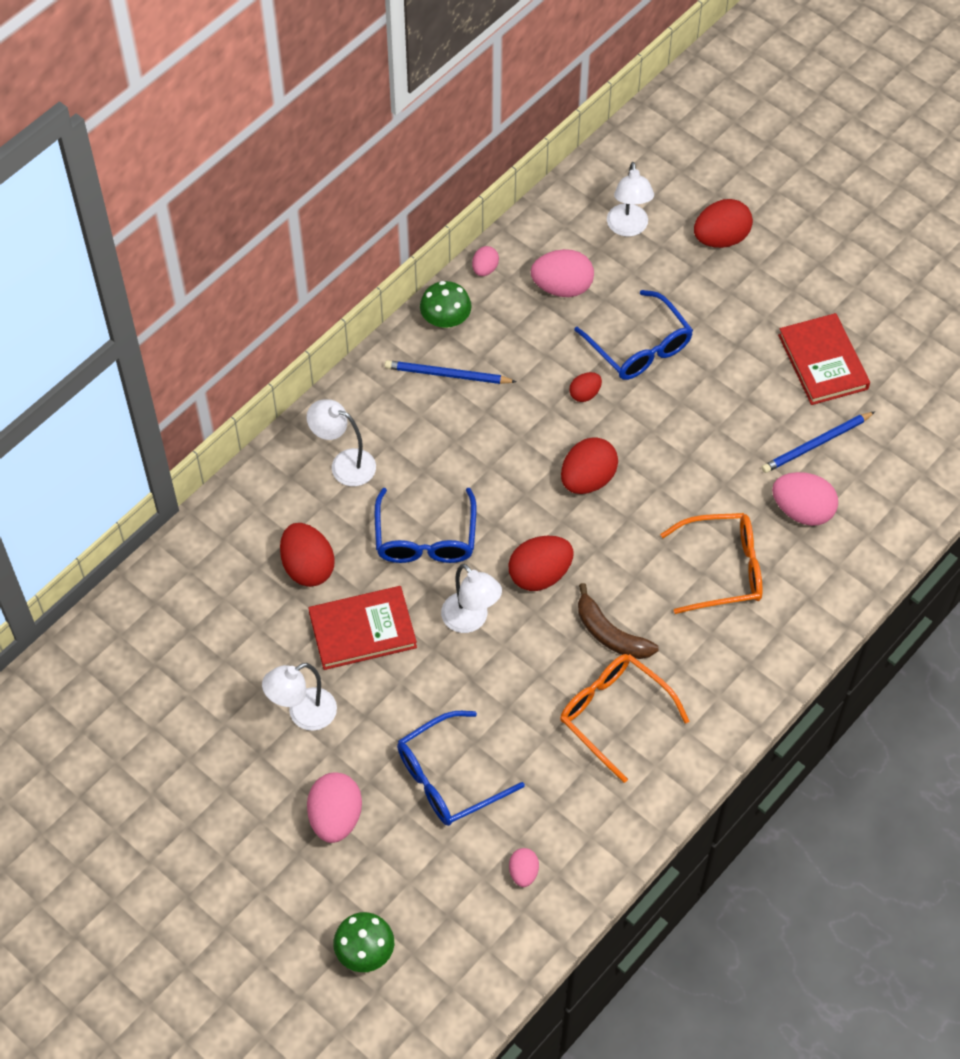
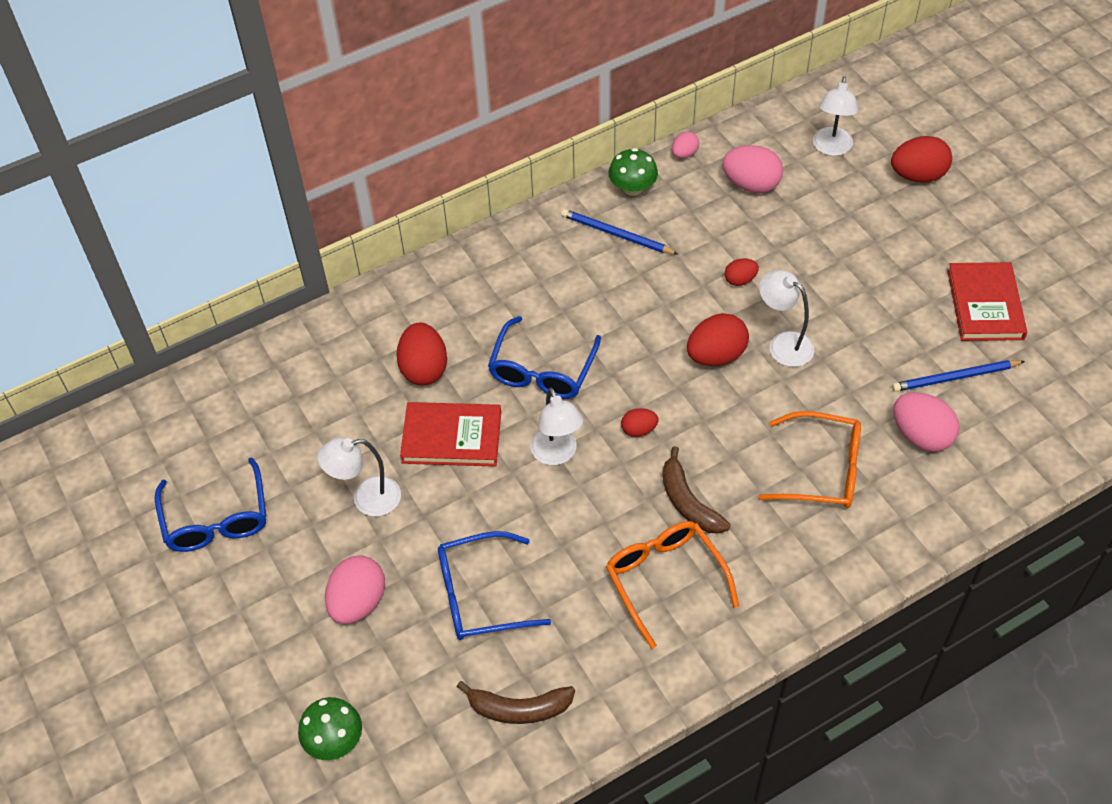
camera: 20 degrees right, 5 degrees down
white lamp [307,399,376,486] -> white lamp moved to [759,270,814,367]
red egg [508,536,573,591] -> red egg [621,408,658,437], size x0.55
pink egg [509,848,539,887] -> brown banana [457,681,575,724]
blue glasses [574,290,693,380] -> blue glasses moved to [155,457,266,552]

